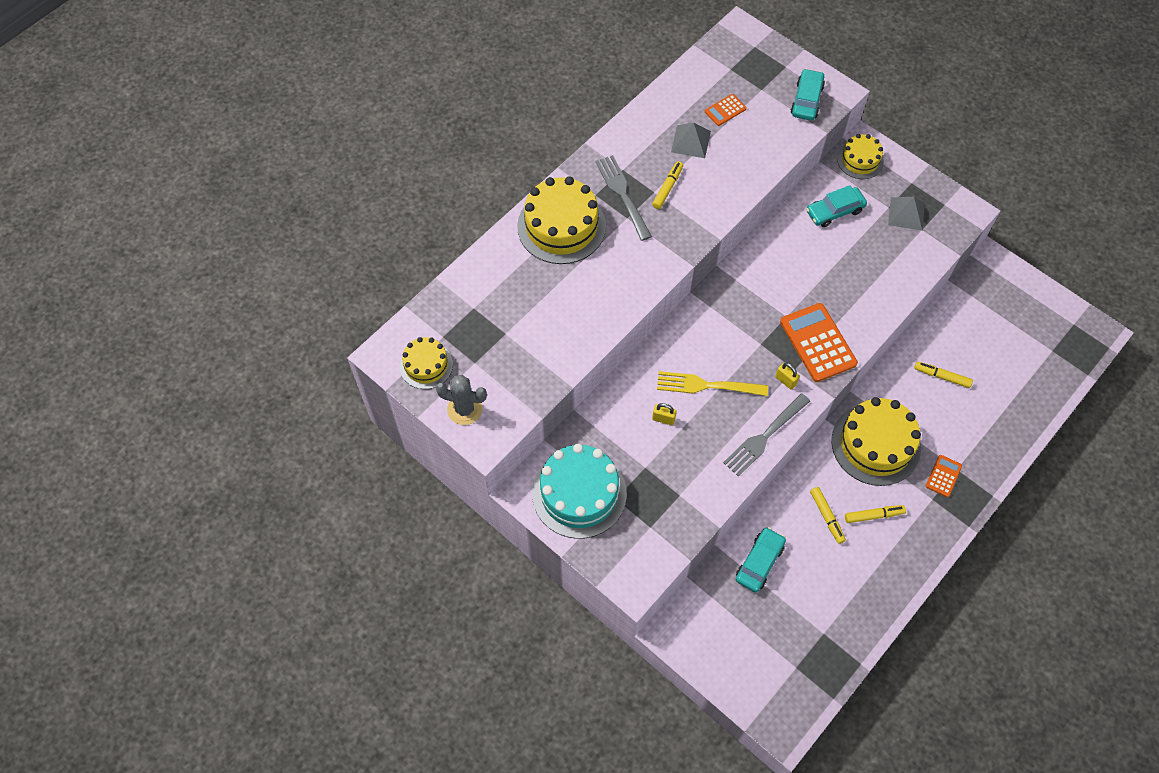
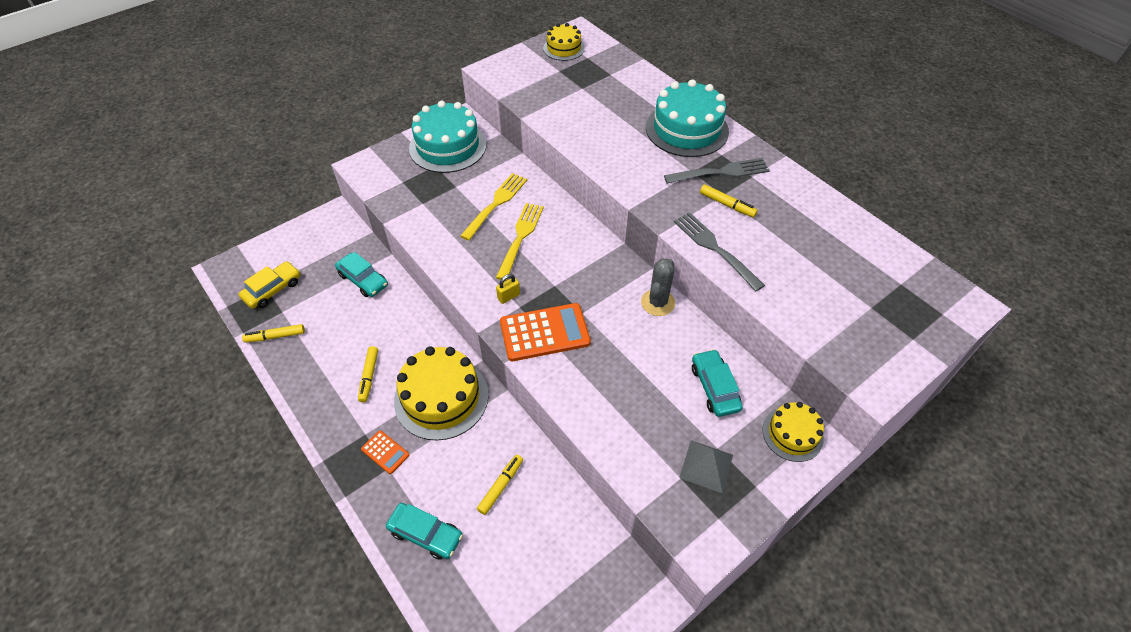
camera: 100 degrees right, 10 degrees down
grey cactus [436,375,487,425] -> grey cactus moved to [641,259,675,316]
yellow cake [517,176,606,264] -> turquoise cake [646,79,729,157]
yellow padlock [652,403,677,425] -> yellow fork [460,173,527,240]
grey pyramid [671,122,711,158] -> none
orange calculator [705,94,747,126] -> none
grey fork [723,393,810,476] -> grey fork moved to [674,212,765,292]
turquoise car [791,69,825,121] -> turquoise car moved to [386,503,463,560]
yellow marker [810,487,846,544] -> yellow marker moved to [242,324,305,343]
none -> yellow car [238,261,300,309]

